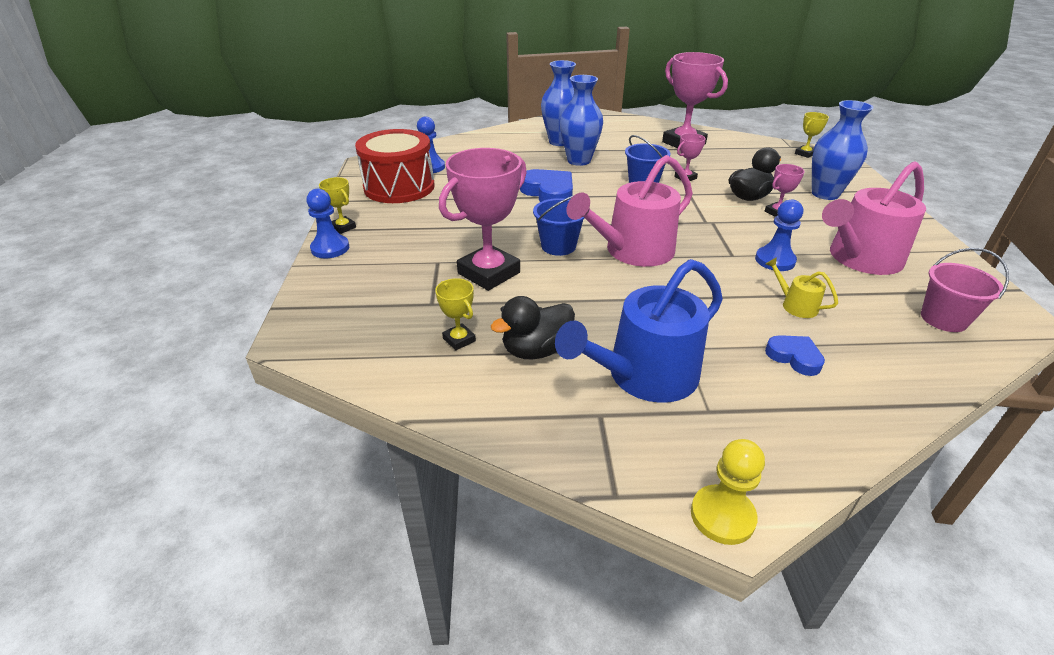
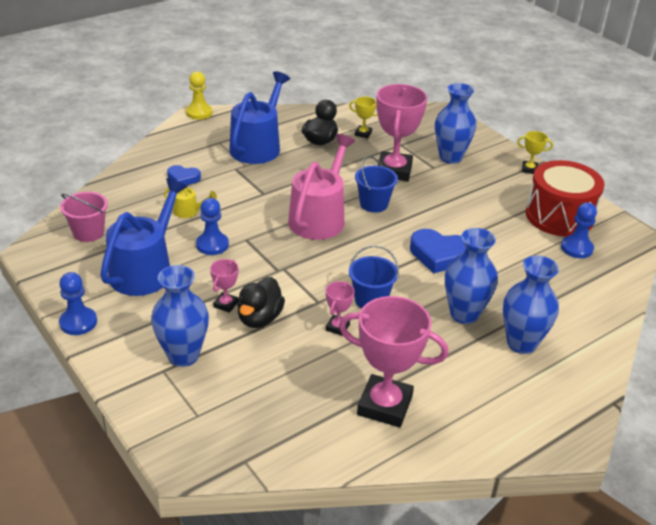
camera: 145 degrees right, 0 degrees up
blue pawn [306,189,349,258] -> blue pawn moved to [59,272,97,335]
yellow trophy [795,112,829,158] -> none
pink watering can [822,161,926,275] -> blue watering can [100,178,187,296]
none -> blue vase [435,83,476,164]

